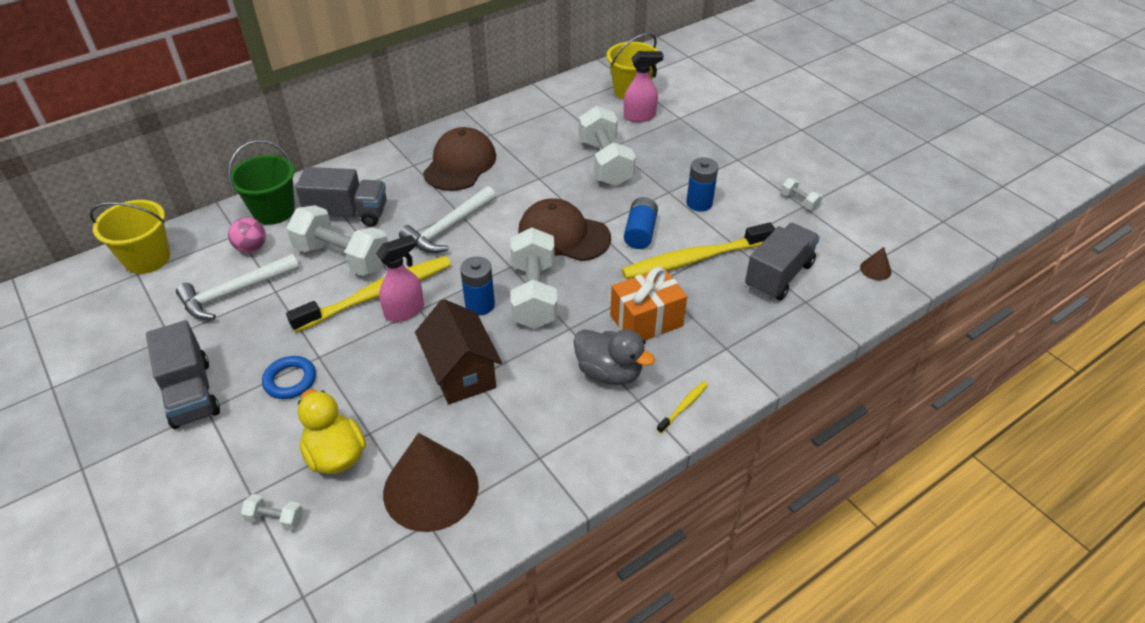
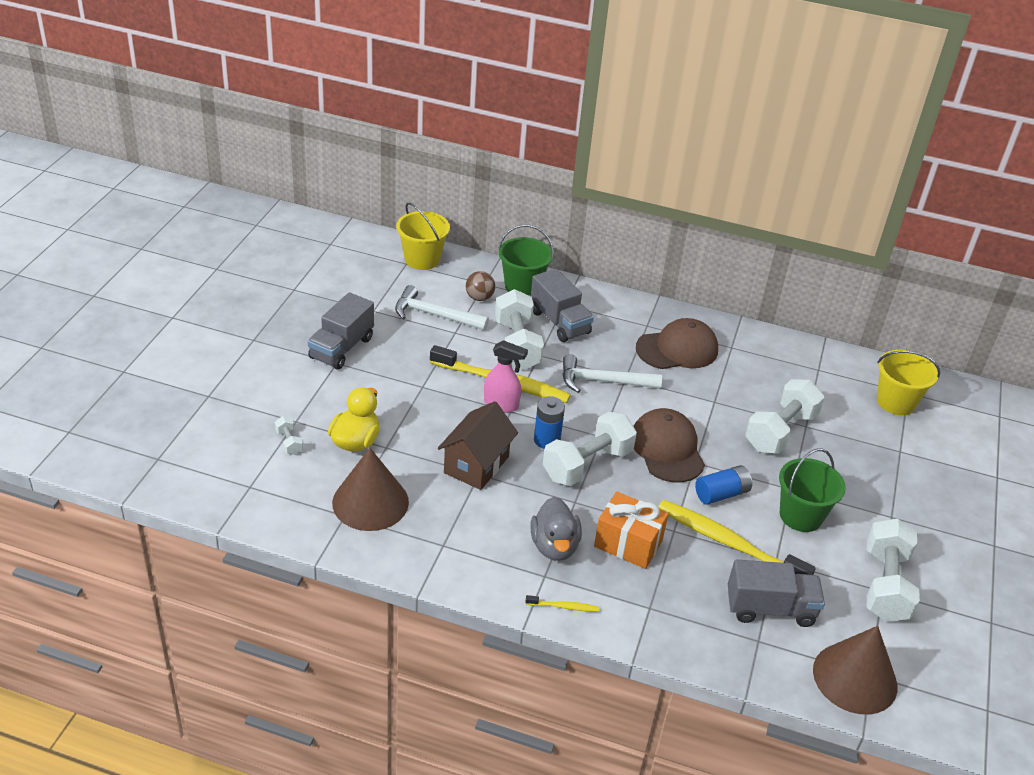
camera: 50 degrees right, 5 degrees down
pink ball [228,217,266,253] -> brown ball [465,271,495,301]
blue ring [262,356,316,399] -> none
pink spray bottle [624,51,663,122] -> none
blue battery [686,158,718,211] -> green bucket [779,449,846,532]
white dumbbell [781,178,823,210] -> white dumbbell [867,519,920,622], size x2.30
brown cone [860,247,892,280] -> brown cone [813,626,897,715], size x2.47

